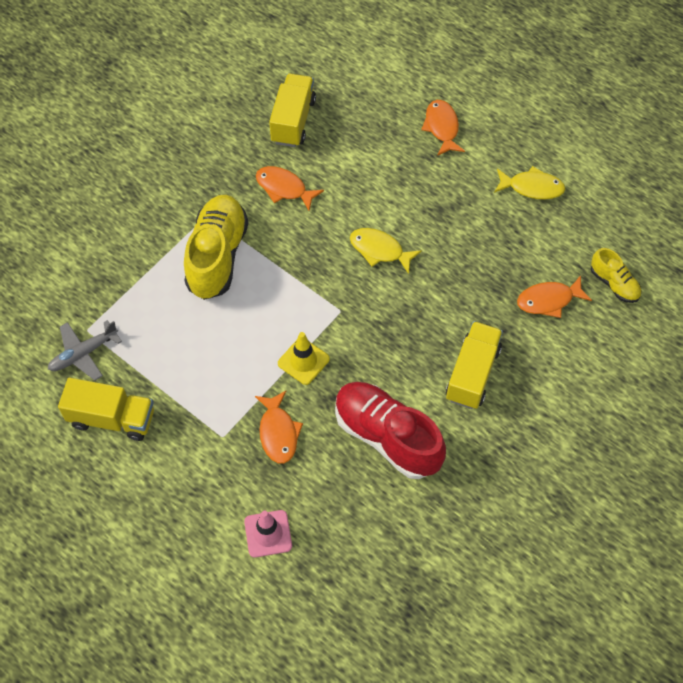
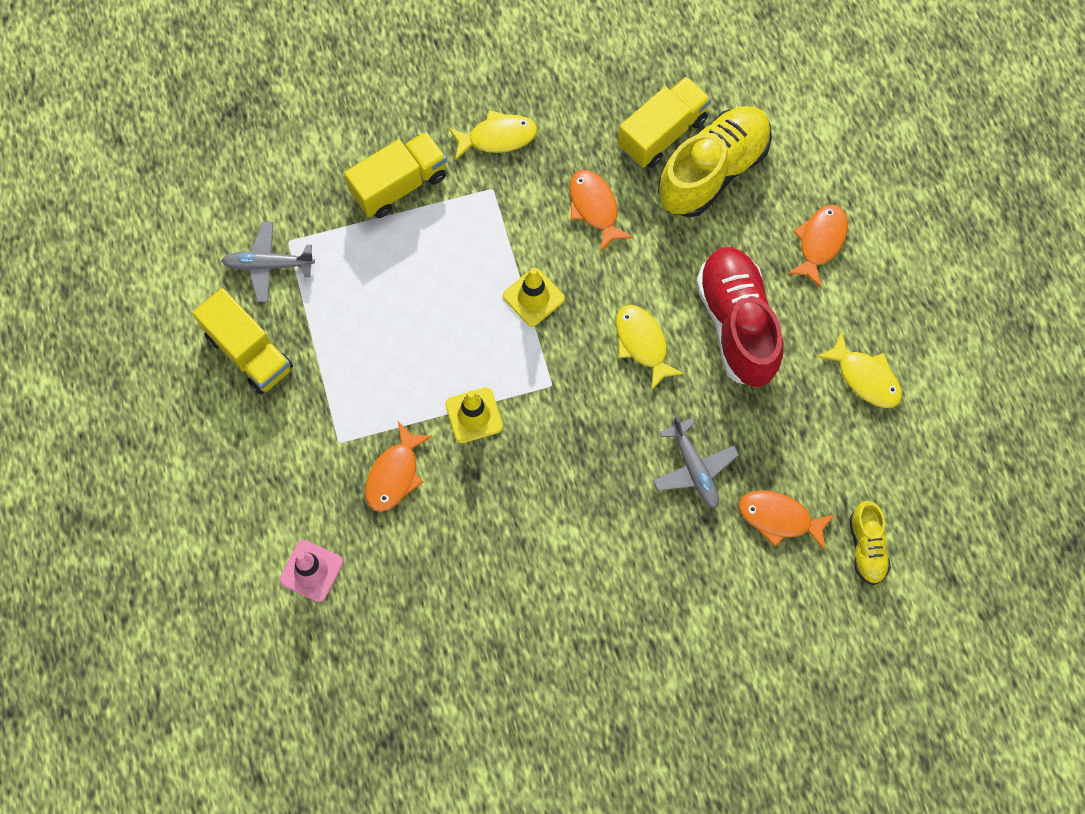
camera: 35 degrees right, 10 degrees up
yellow shoe [184,195,248,300] -> yellow shoe moved to [658,106,772,217]
red shoe [335,382,446,479] -> red shoe moved to [696,247,784,387]
yellow truck [446,321,503,409] -> yellow truck moved to [344,131,447,218]
none -> yellow fish [449,110,537,161]
none -> yellow traffic cone [503,268,565,326]
none -> grey plane [653,416,739,508]

